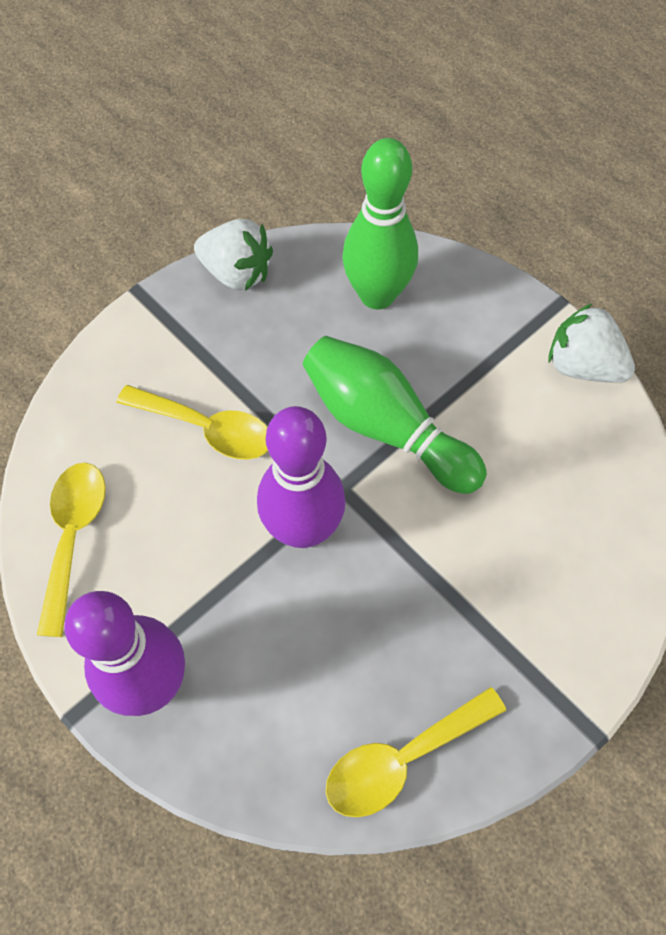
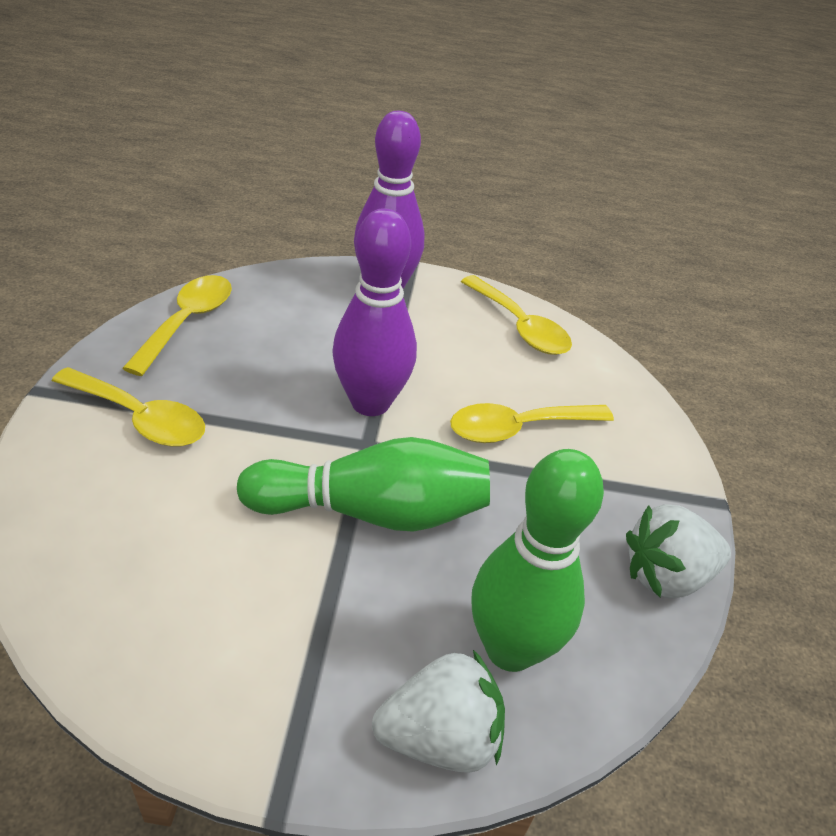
camera: 135 degrees right, 20 degrees down
white strawberry [548,303,635,383] -> white strawberry moved to [372,650,505,773]
none -> yellow spoon [52,367,205,447]

